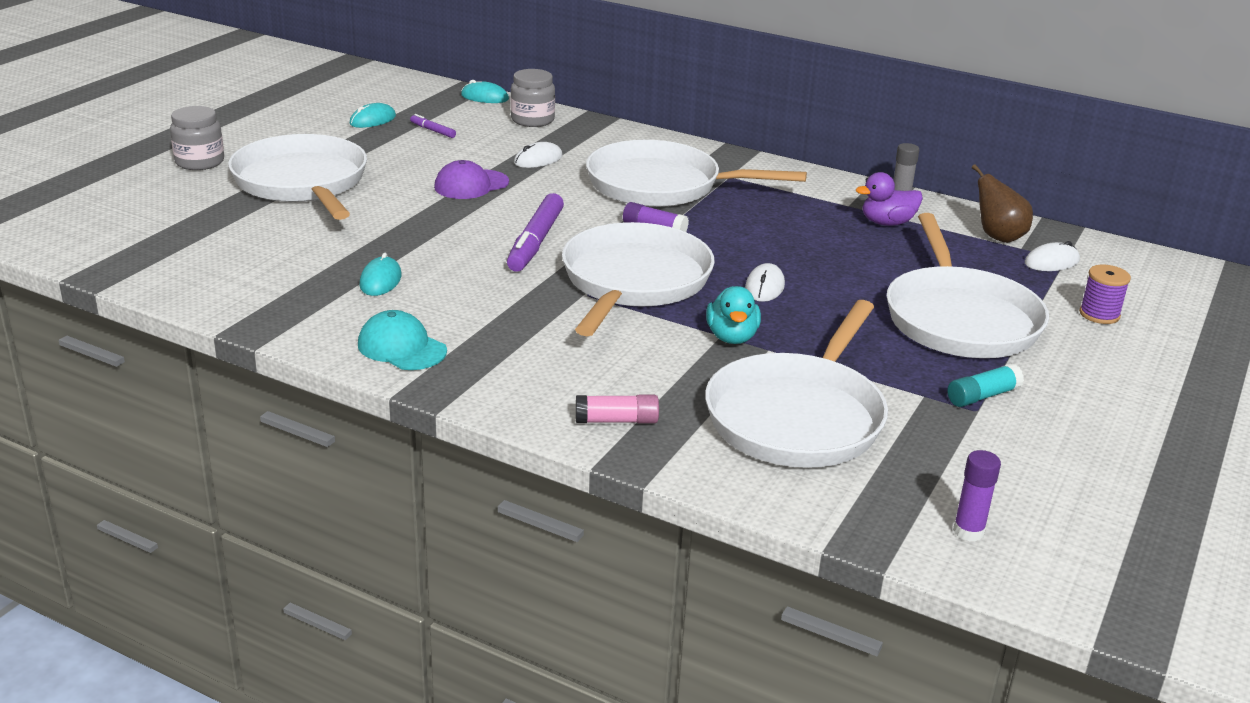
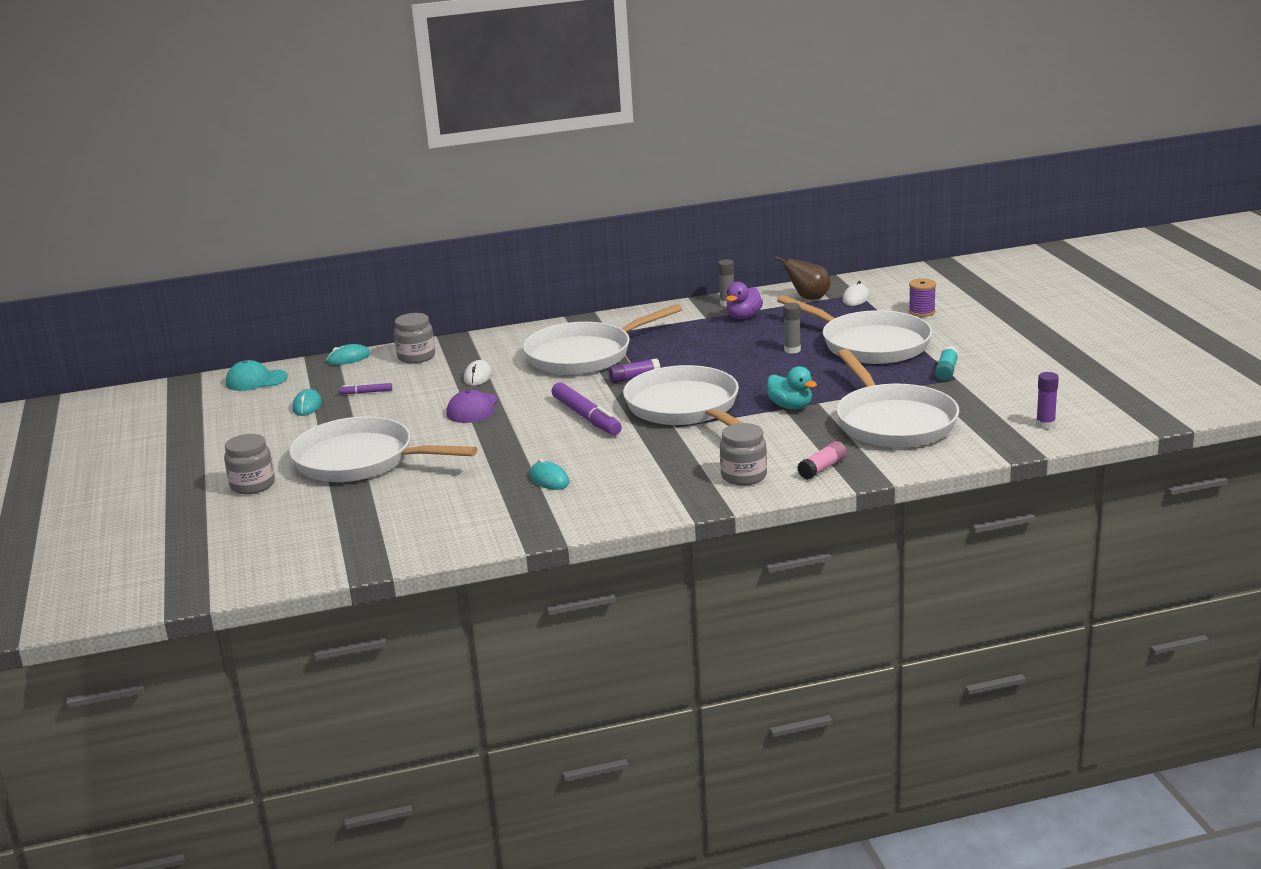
camera: 40 degrees left, 5 degrees down
turquoise cap [358,310,447,370] -> turquoise cap moved to [226,360,288,391]
white mouse [745,263,785,302] -> none
none -> grey jar [720,423,767,486]
none -> grey glue stick [783,303,801,354]

